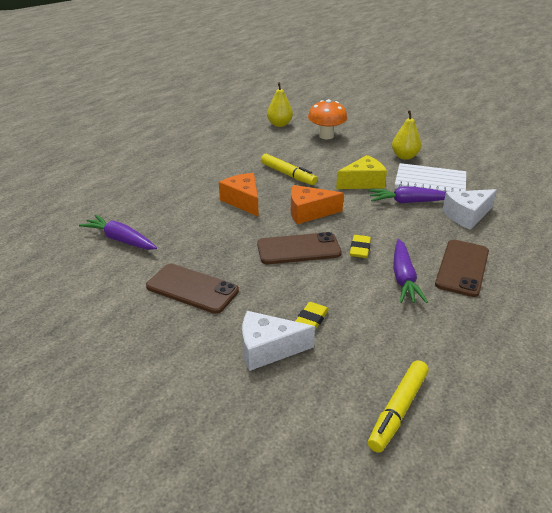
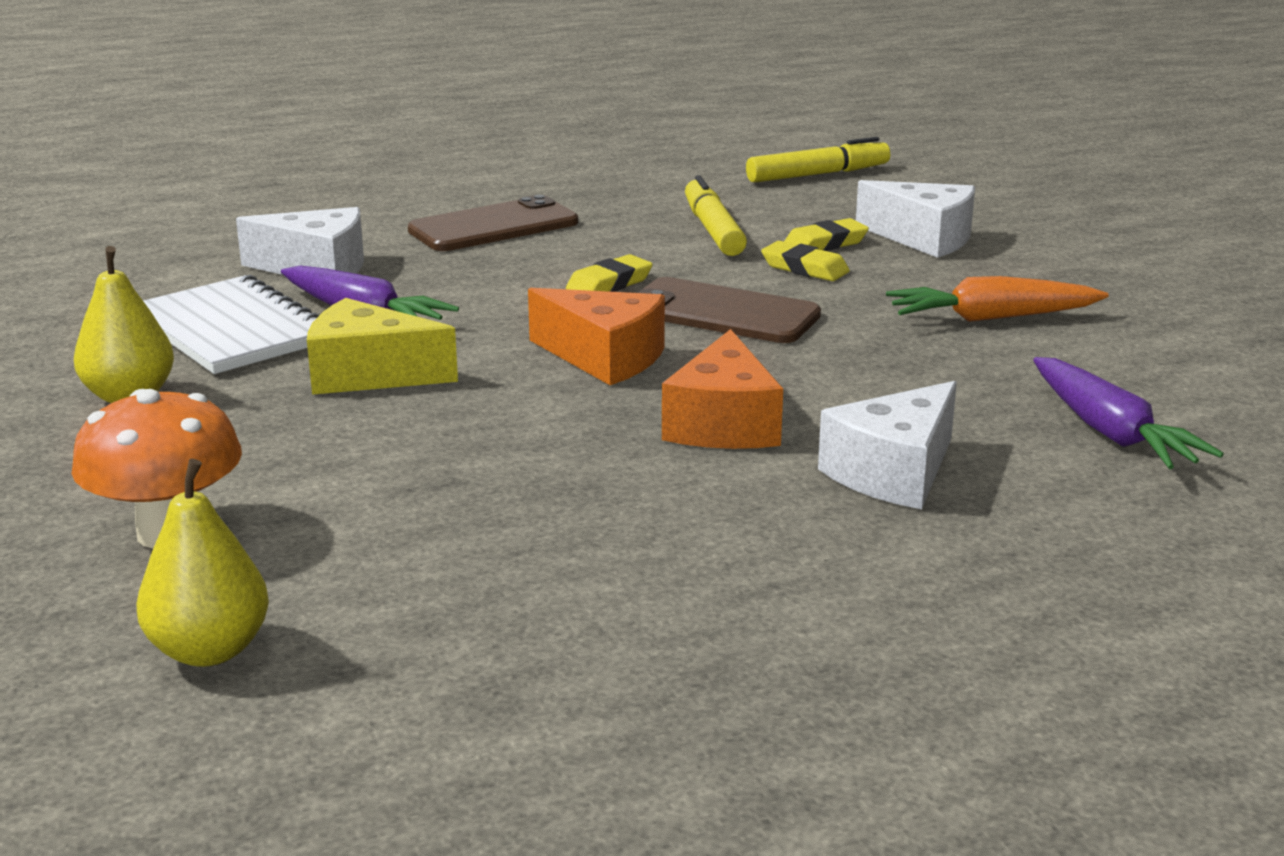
camera: 145 degrees left, 10 degrees down
brown phone [146,264,239,314] -> orange carrot [886,276,1109,322]
yellow marker [261,154,318,185] -> yellow marker moved to [685,175,747,256]
purple carrot [393,239,428,303] -> none
none -> yellow eraser [761,241,850,281]
none -> white cheese [818,381,957,509]

